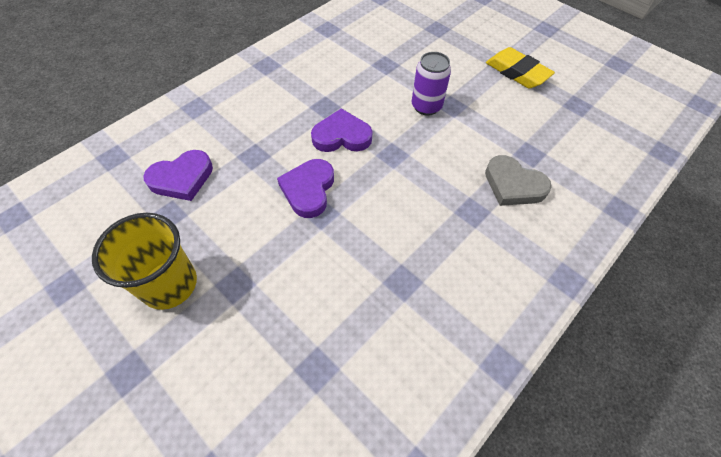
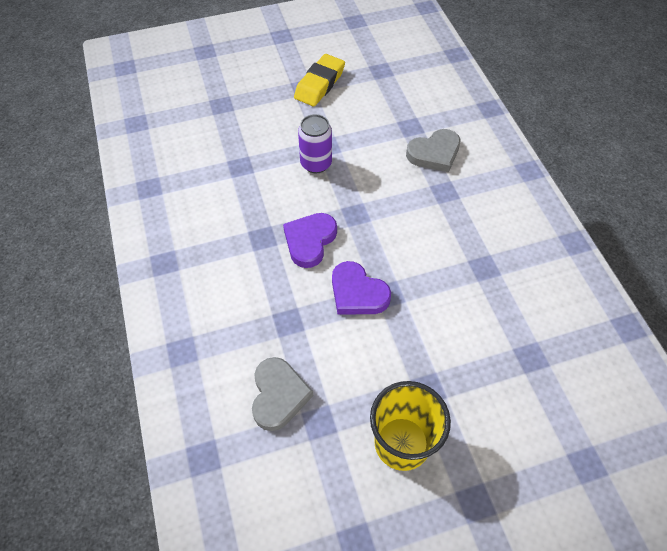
camera: 60 degrees left, 0 degrees up
purple heart [143,150,213,201] -> grey heart [252,357,313,431]
yellow eraser [486,47,555,89] -> yellow eraser turned 45 degrees counterclockwise [294,54,345,106]

